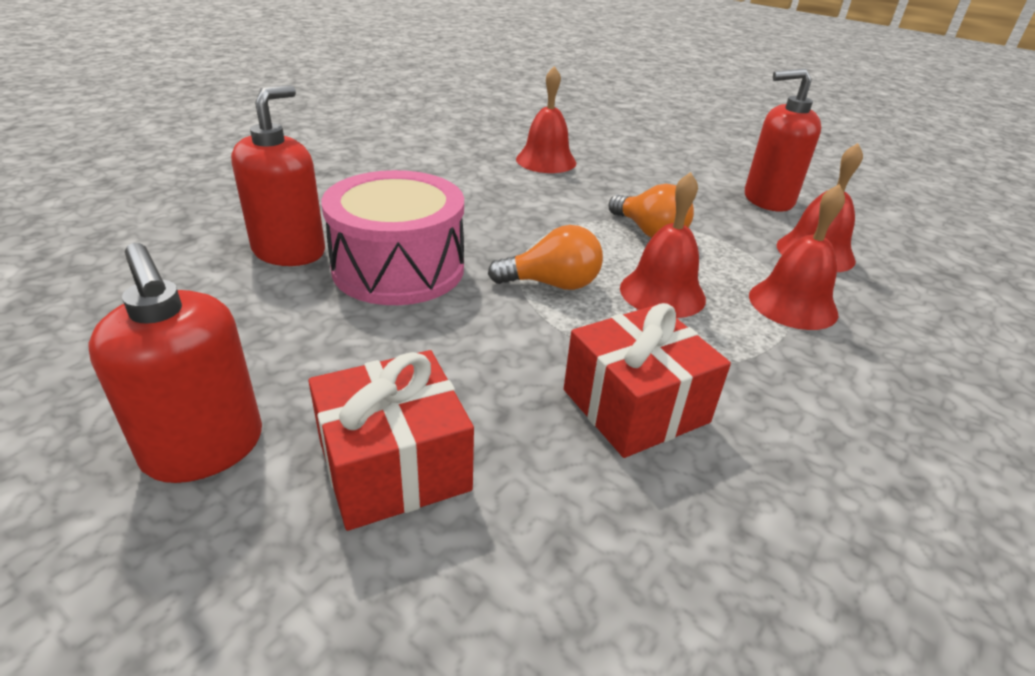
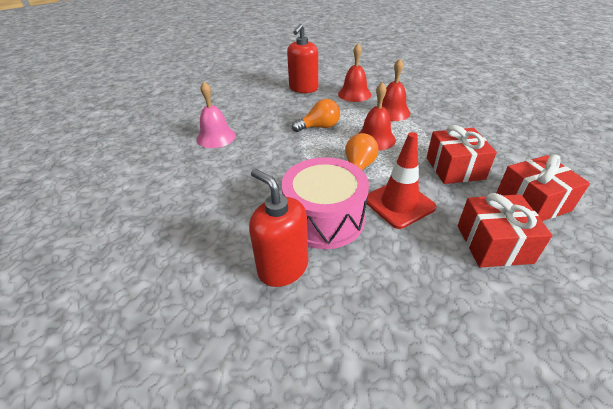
camera: 65 degrees left, 5 degrees up
red soap dispenser [88,243,262,483] -> none
red bell [516,66,576,173] -> pink bell [197,82,236,148]
none -> red traffic cone [367,132,437,229]
none -> red gift [496,155,590,221]

